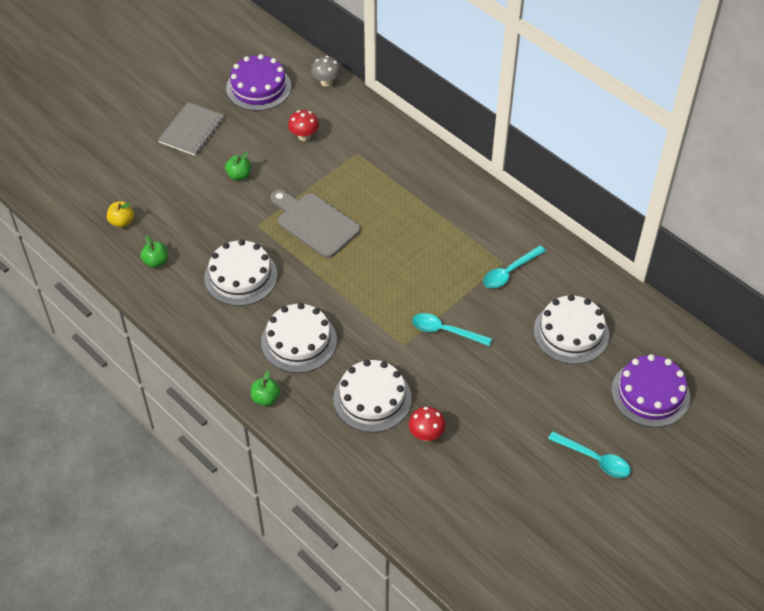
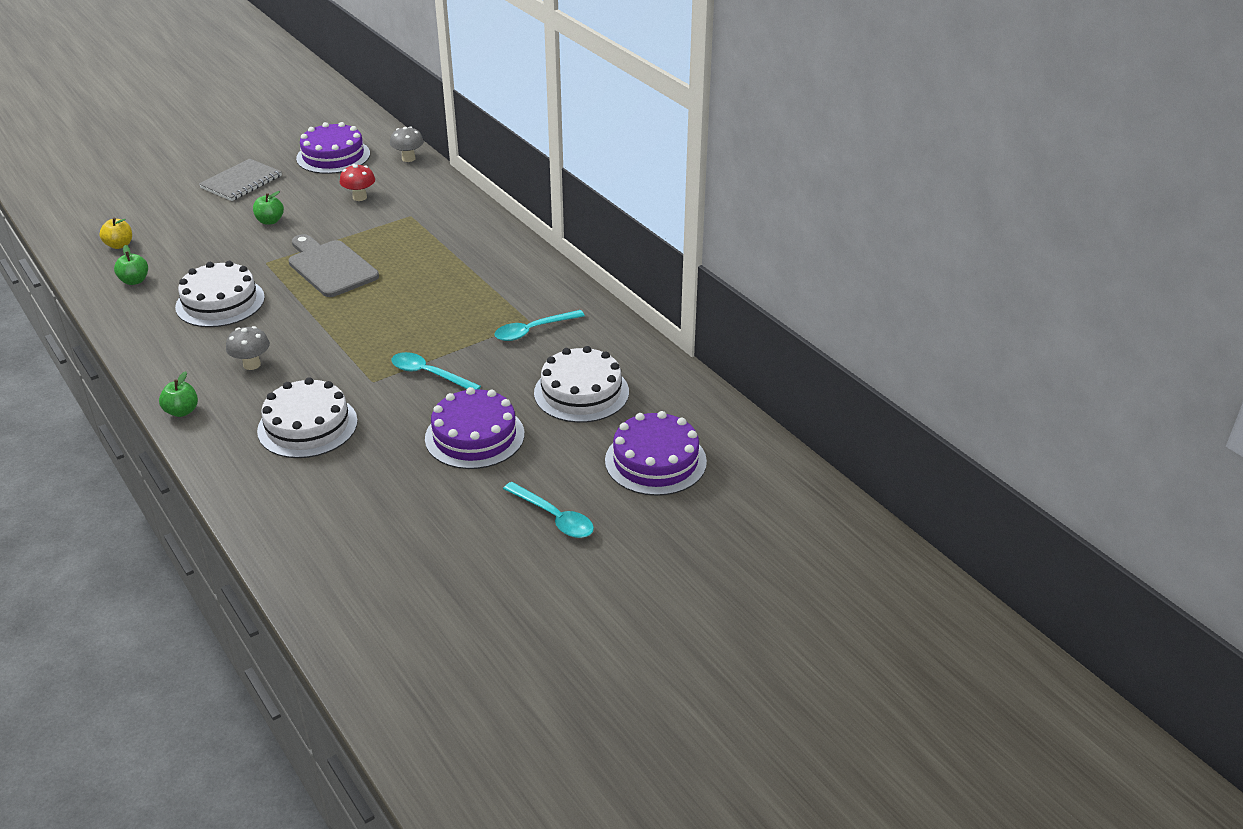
camera: 10 degrees right, 15 degrees down
white cake [261,303,337,373] -> grey mushroom [226,326,270,370]
red mushroom [409,407,445,441] -> none
none -> purple cake [425,387,524,469]

